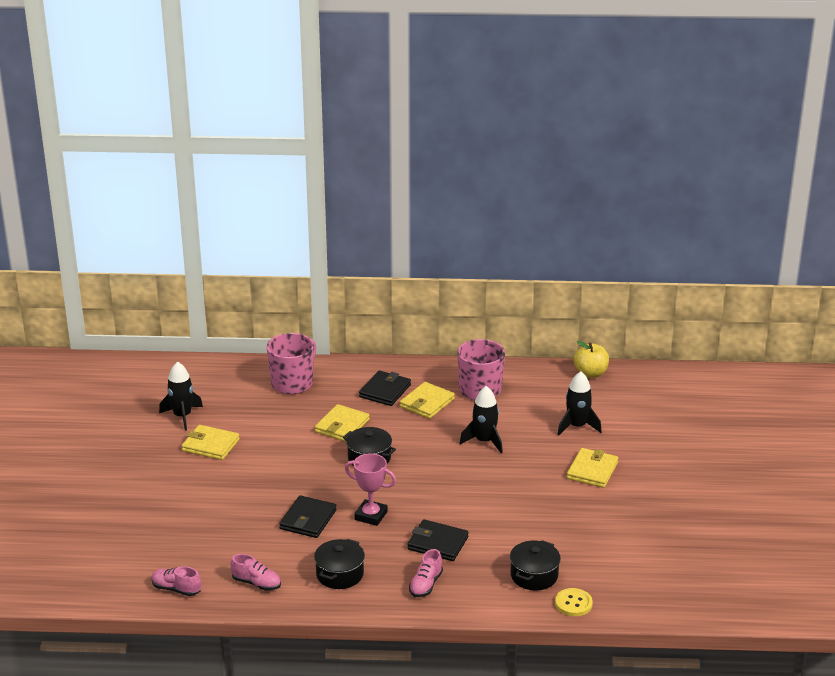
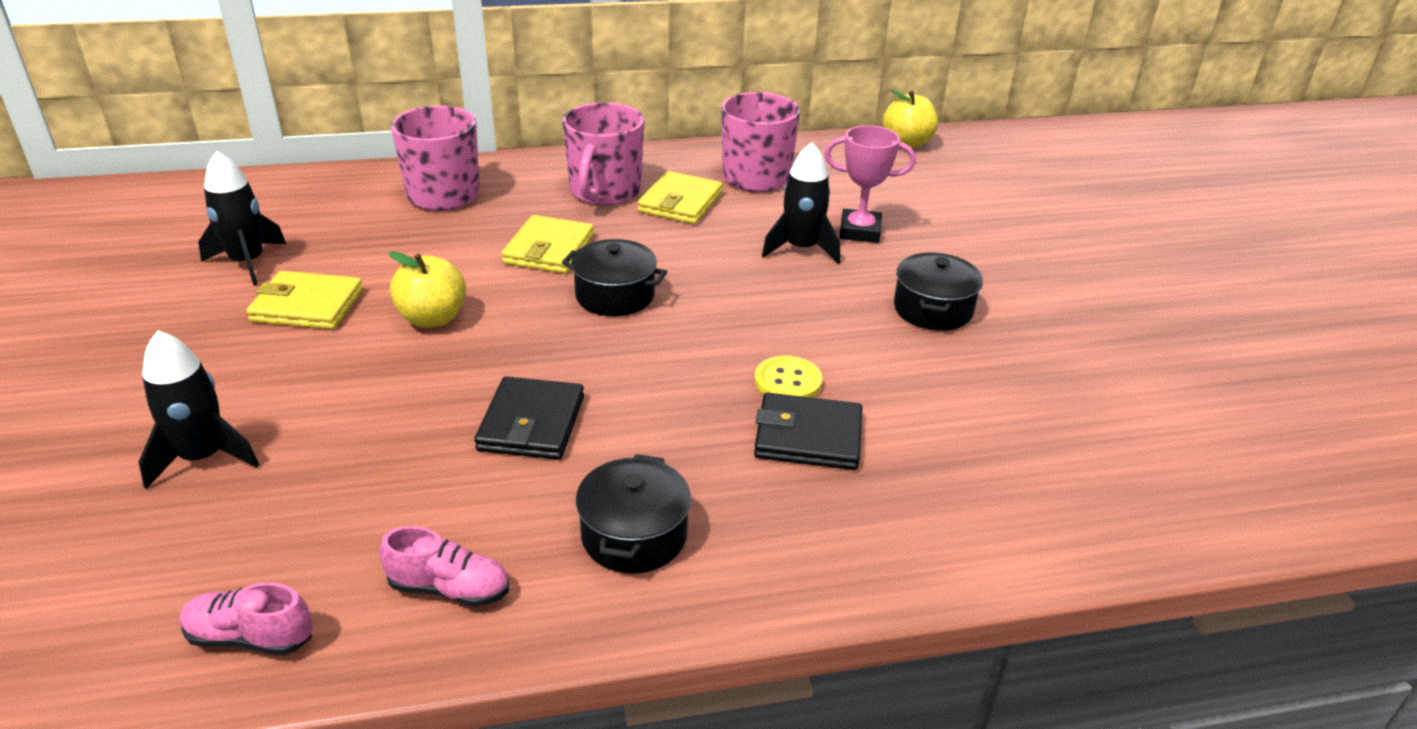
camera: 15 degrees left, 5 degrees up
pink trophy [345,453,396,526] -> pink trophy moved to [824,125,916,243]
black wallet [359,370,411,406] -> pink mug [562,102,644,206]
pink shoe [409,549,443,597] -> none
black pot [510,540,561,590] -> black pot moved to [894,252,983,331]
yellow button [555,588,593,616] -> yellow button moved to [755,356,822,398]
black rocket [557,371,602,435] -> black rocket moved to [139,330,259,489]
yellow wallet [567,448,618,488] -> none
none -> yellow apple [389,251,466,328]

